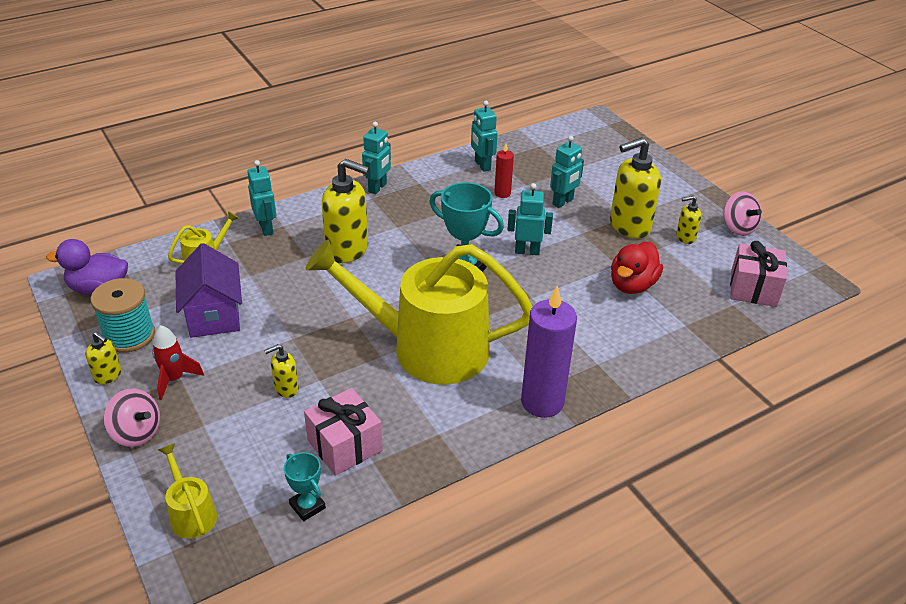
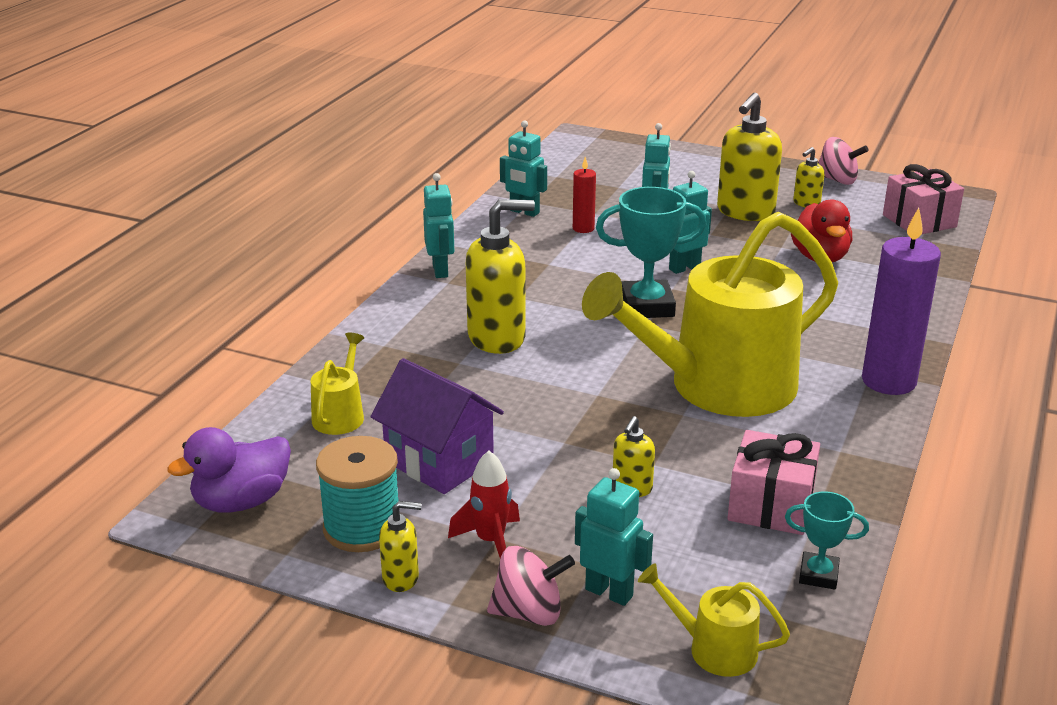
camera: 35 degrees left, 10 degrees down
turquoise robot [247,160,276,236] -> turquoise robot moved to [575,468,653,606]

